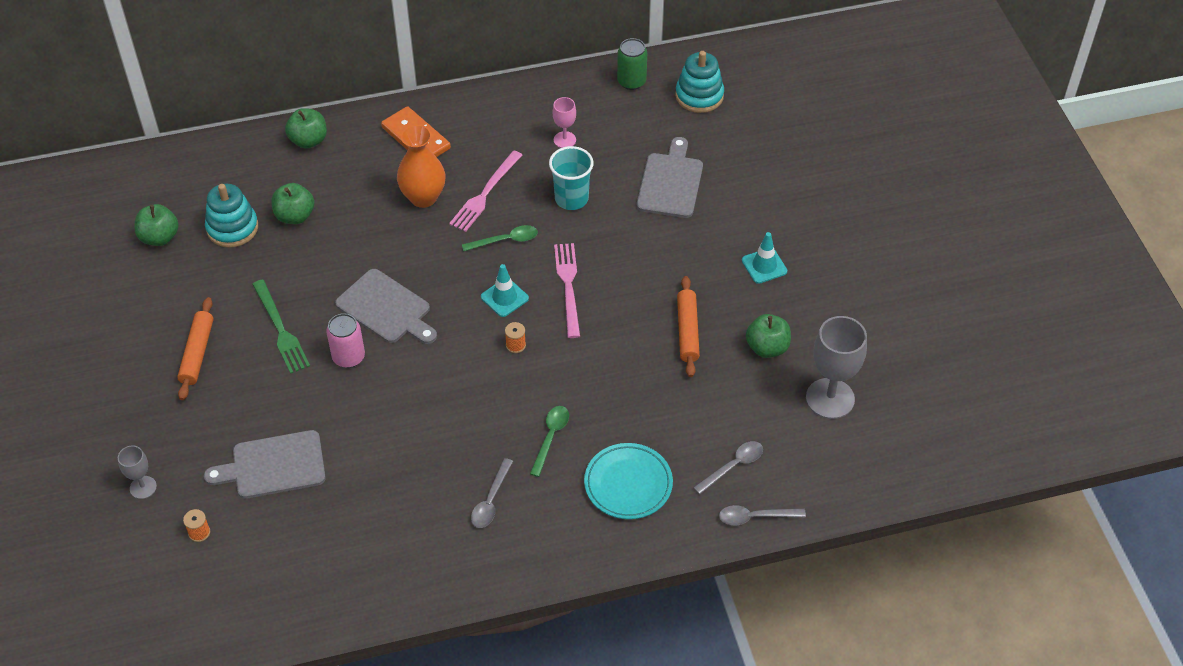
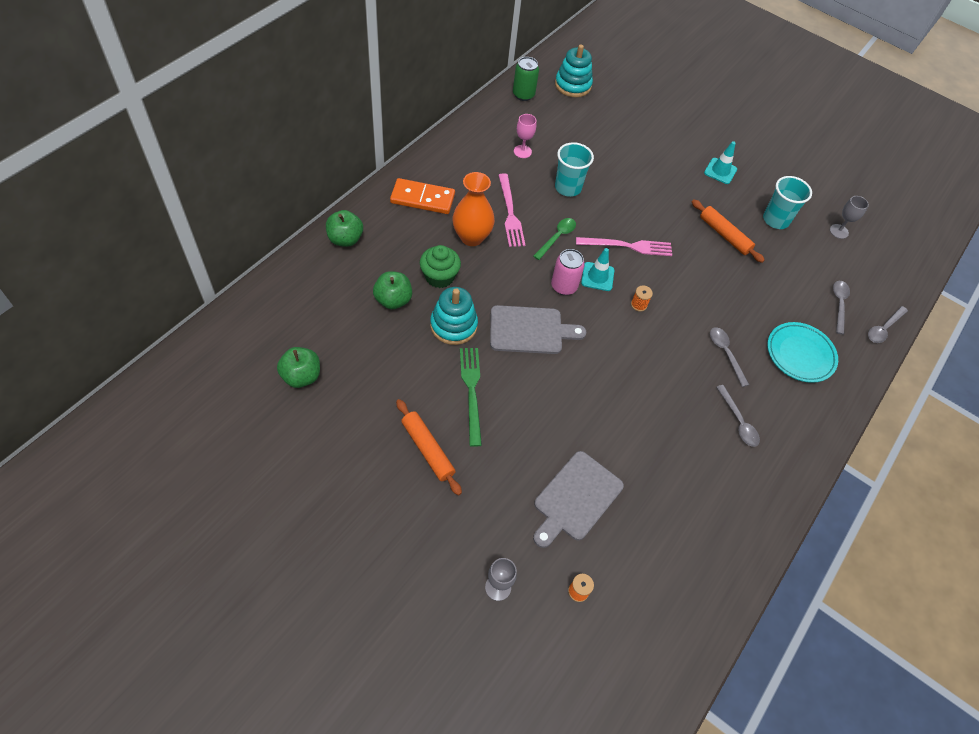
camera: 45 degrees left, 5 degrees up
turquoise stacking toy [205,184,258,248] -> turquoise stacking toy moved to [430,287,478,345]
green fork [252,280,310,374] -> green fork turned 120 degrees counterclockwise [460,348,482,447]
pink can [326,313,365,368] -> pink can moved to [551,249,585,295]
green spoon [530,406,569,477] -> grey spoon [710,327,749,387]
pink fork [554,243,580,338] -> pink fork turned 135 degrees clockwise [576,237,672,256]
grey cutting board [637,137,703,218] -> none
green apple [746,314,791,358] -> turquoise cup [763,176,812,229]
grey goblet [806,316,867,419] -> grey goblet [830,196,869,239], size x0.53
none -> green cupcake [420,245,461,288]

